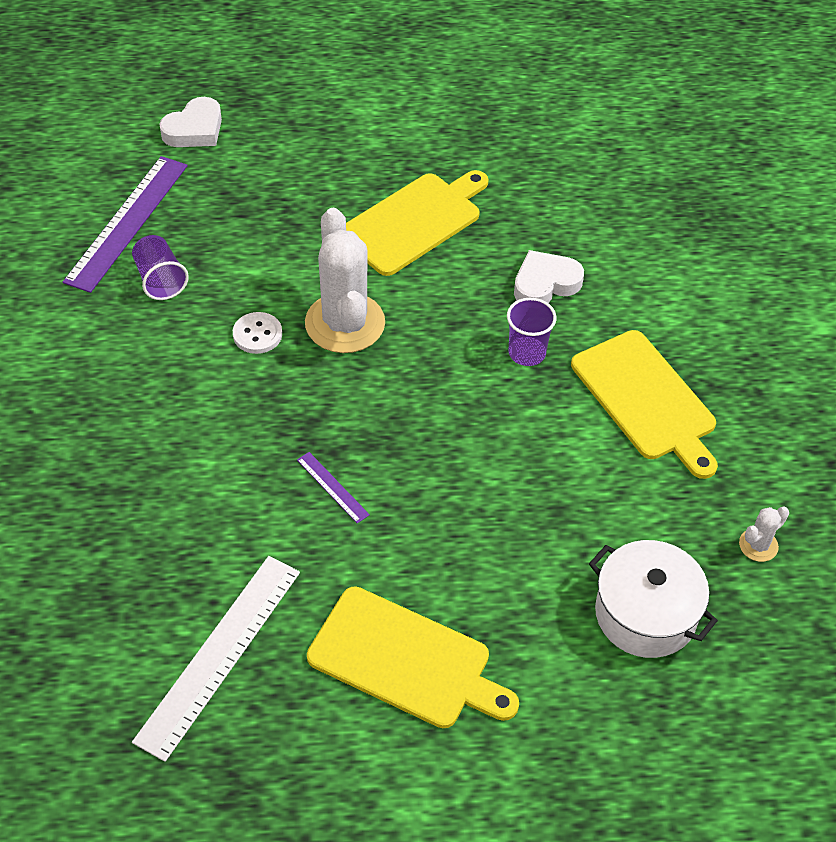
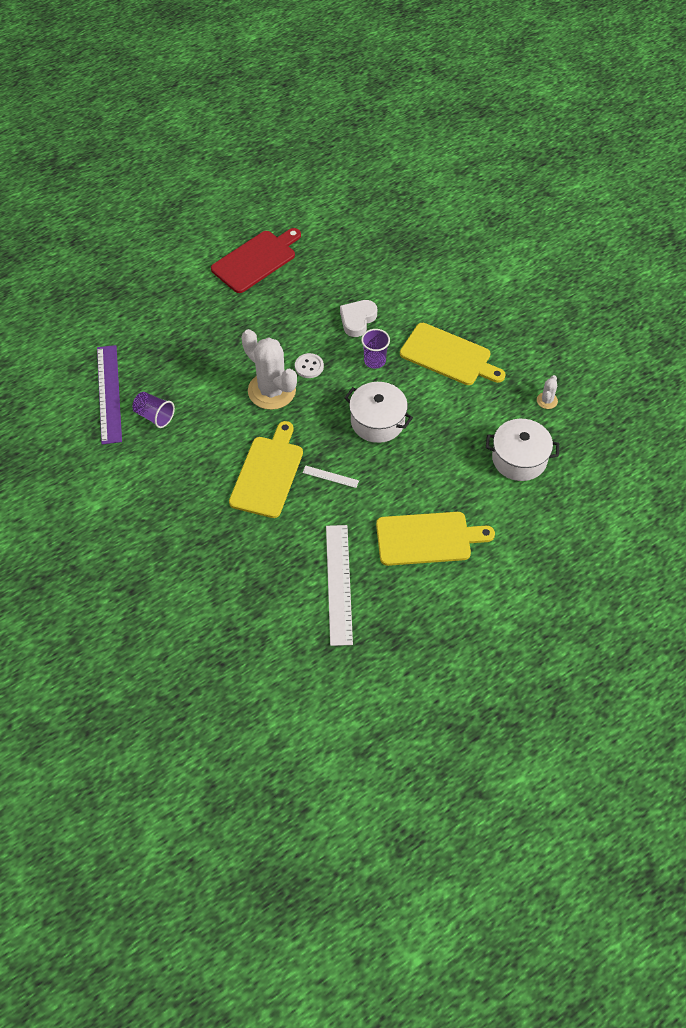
camera: 30 degrees left, 5 degrees up
white heart [159,97,222,147] -> none
white button [233,312,282,354] -> white button moved to [295,353,324,378]
purple ruler [297,452,370,523] -> white ruler [302,466,359,488]
yellow cutting board [346,170,489,276] -> yellow cutting board moved to [229,421,303,518]
none -> red cutting board [211,228,301,293]
none -> white pot [344,382,413,443]

